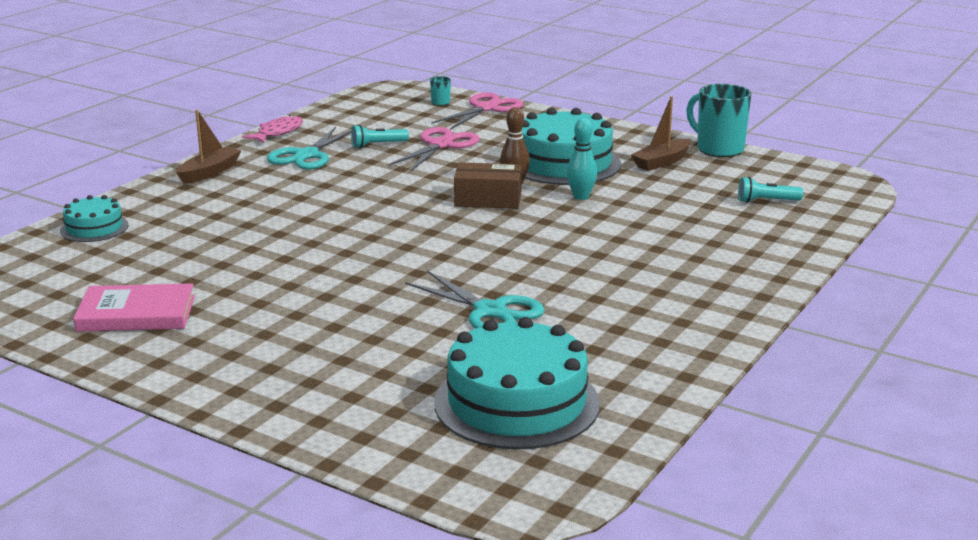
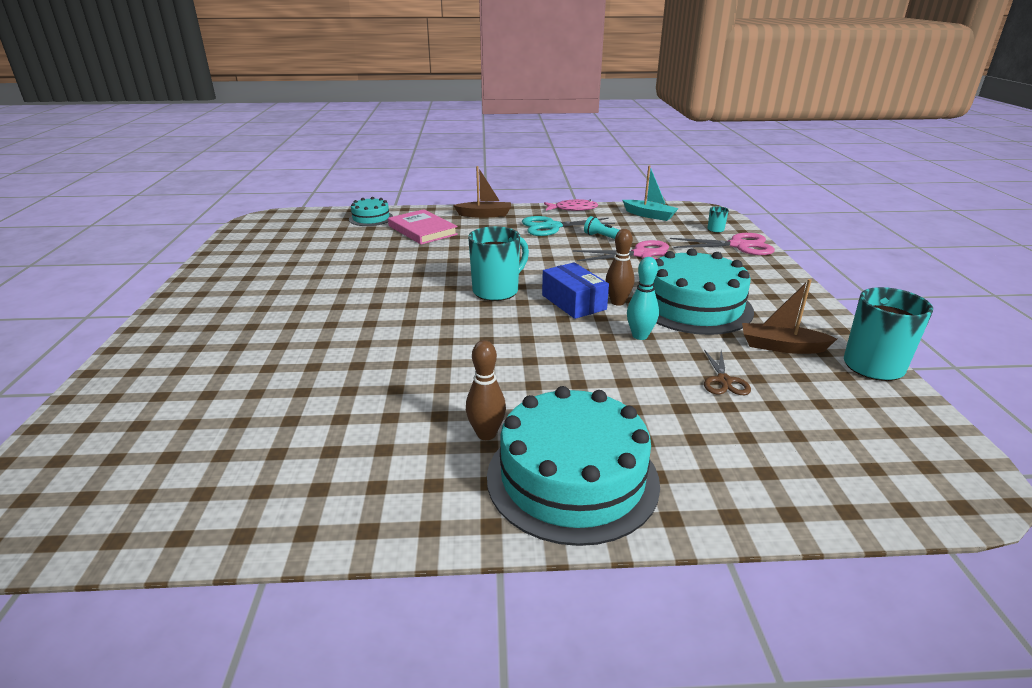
camera: 55 degrees right, 5 degrees up
pink book [73,283,195,332] -> pink book moved to [388,209,458,245]
turquoise scissors [405,271,545,329] -> none
turquoise cake [434,317,600,449] -> turquoise cake moved to [487,386,660,546]
brown box [454,162,522,209] -> blue box [542,262,609,319]
turquoise flashlight [738,177,803,203] -> none
none -> brown bowling pin [466,340,506,440]
none -> turquoise mug [468,226,529,301]
none -> turquoise boat [623,165,679,221]
none -> brown scissors [704,350,751,395]

